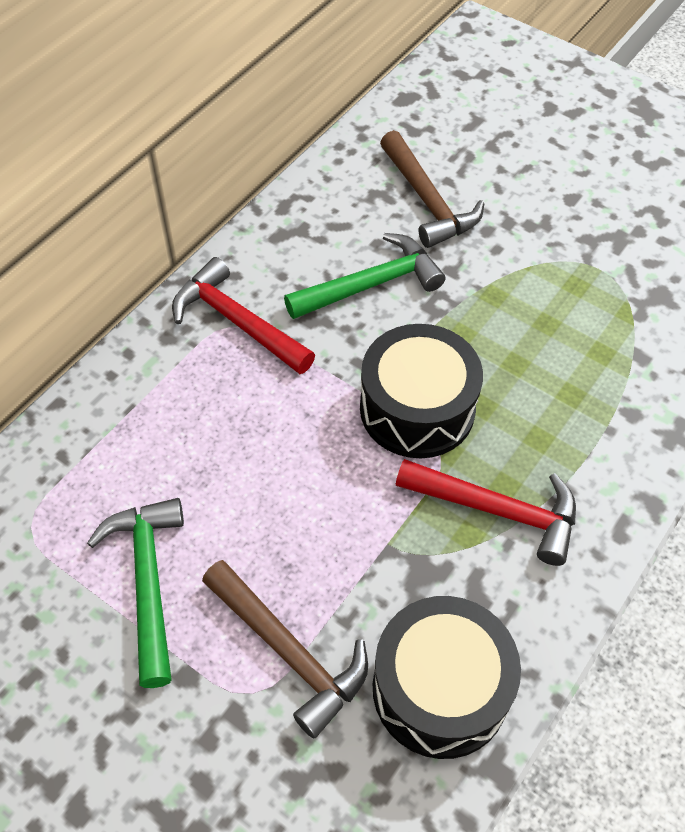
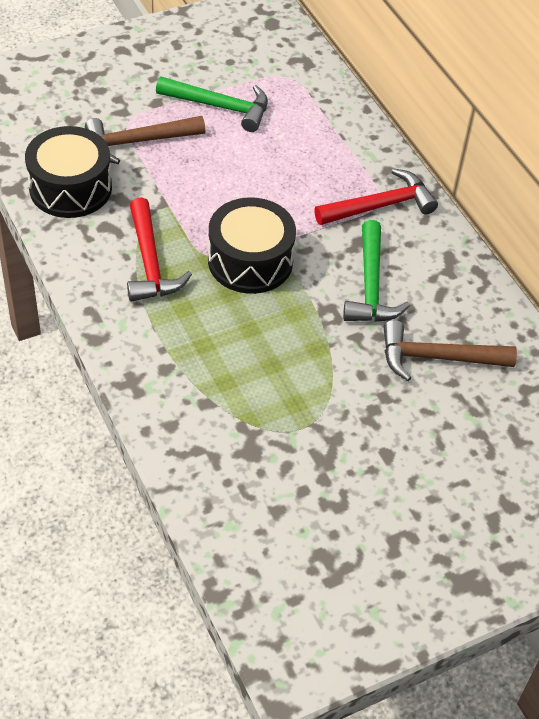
camera: 115 degrees right, 5 degrees down
red hammer [396,459,576,566] -> red hammer turned 60 degrees counterclockwise [127,197,192,302]

